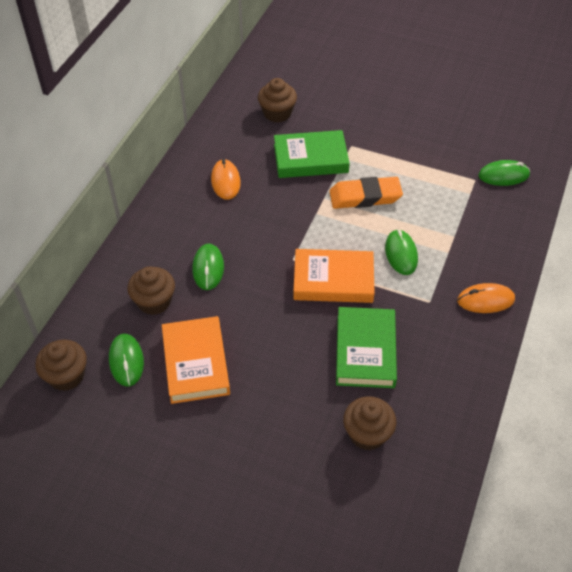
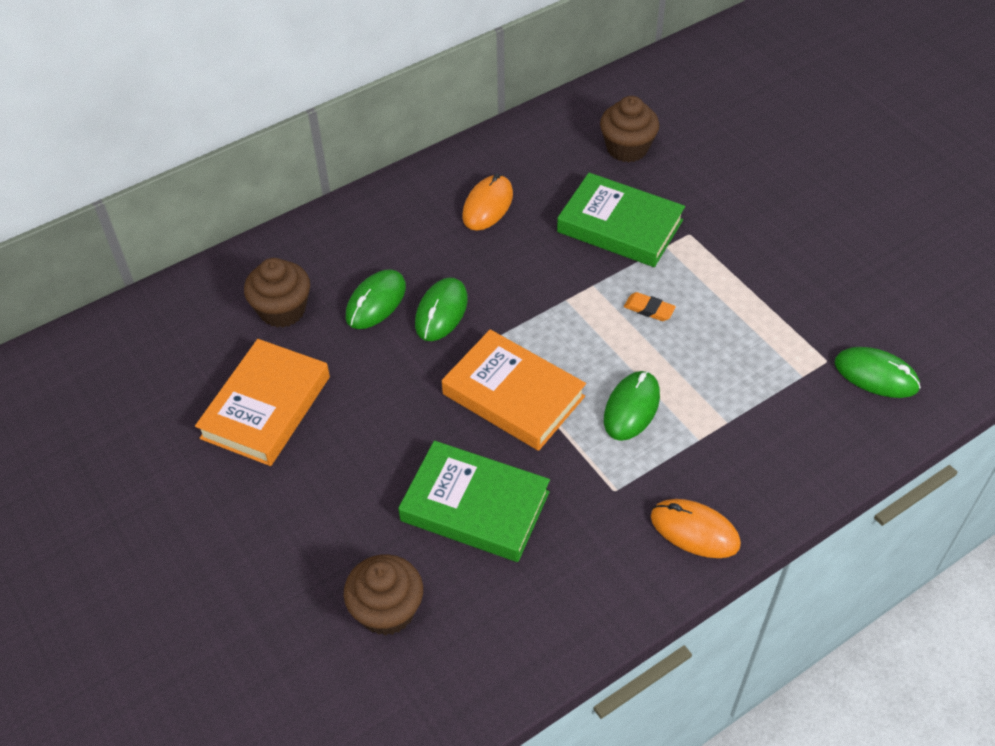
camera: 35 degrees right, 0 degrees up
brown cupcake [35,340,87,391] -> none
green mouse [109,334,144,386] -> green mouse moved to [415,277,468,341]
orange eraser [329,177,403,209] -> orange eraser [624,292,676,321], size x0.45
green book [336,307,397,388] -> green book turned 75 degrees clockwise [398,441,550,562]

